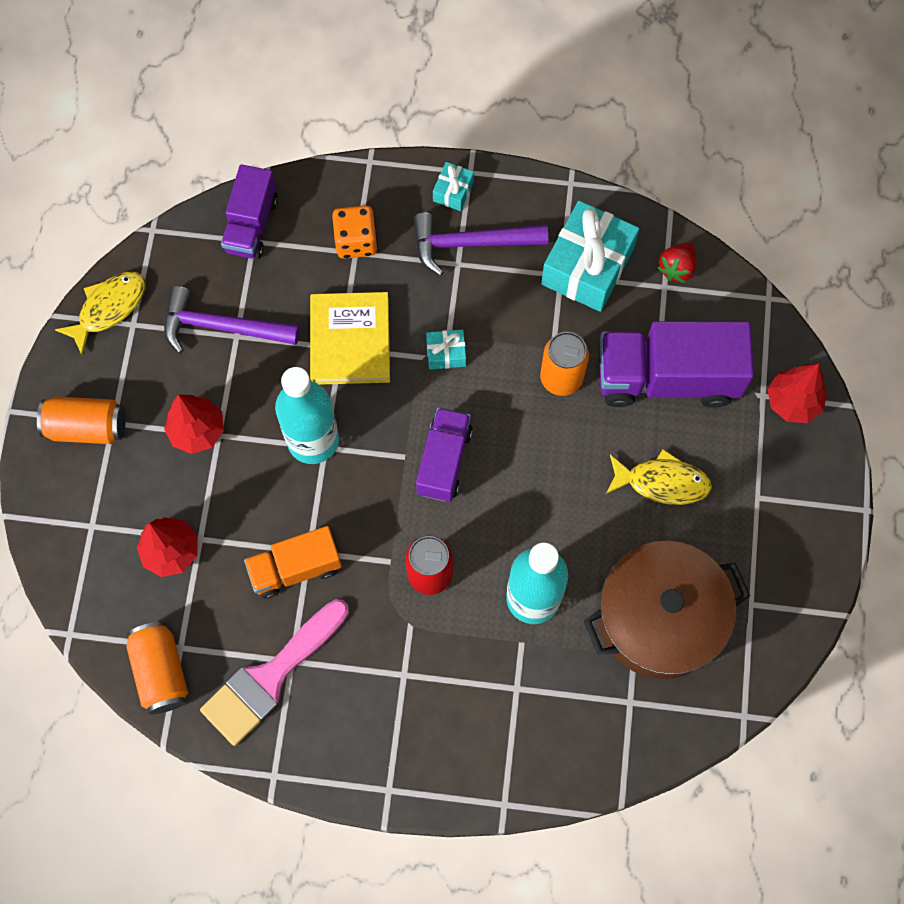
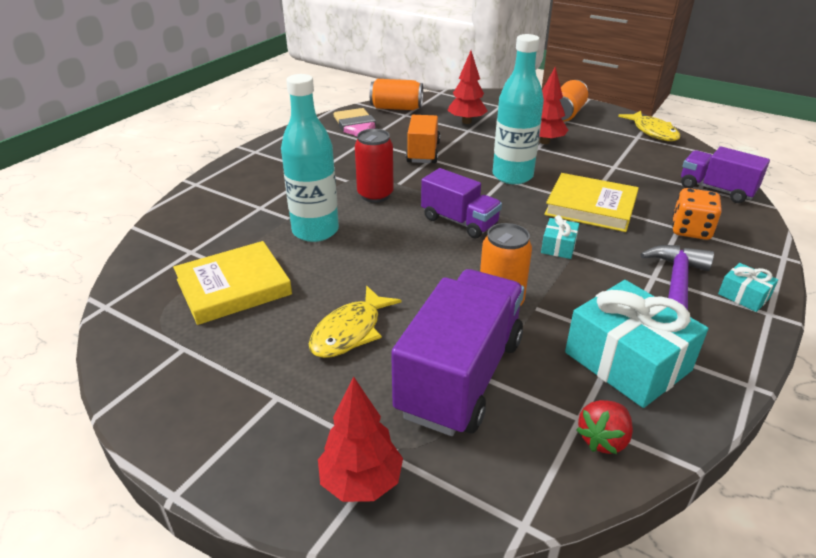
camera: 115 degrees right, 35 degrees down
purple hammer [164,286,300,353] -> none
brown pot [584,541,750,679] -> yellow book [173,241,292,325]
red strawberry [658,242,696,283] -> red strawberry turned 105 degrees counterclockwise [576,400,633,454]

